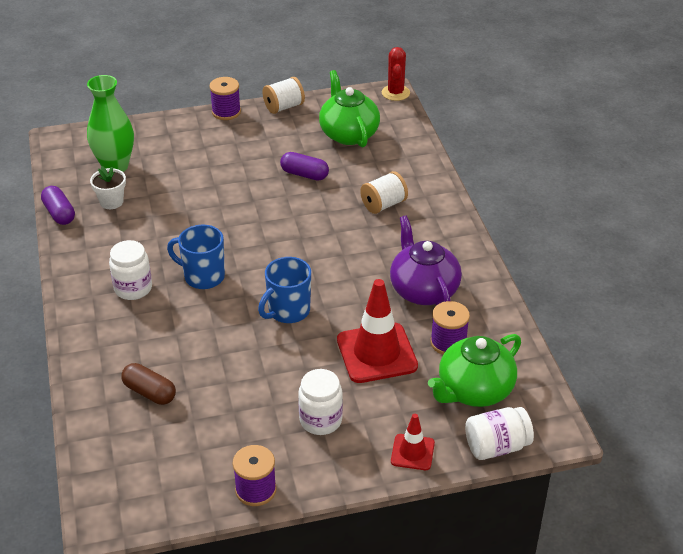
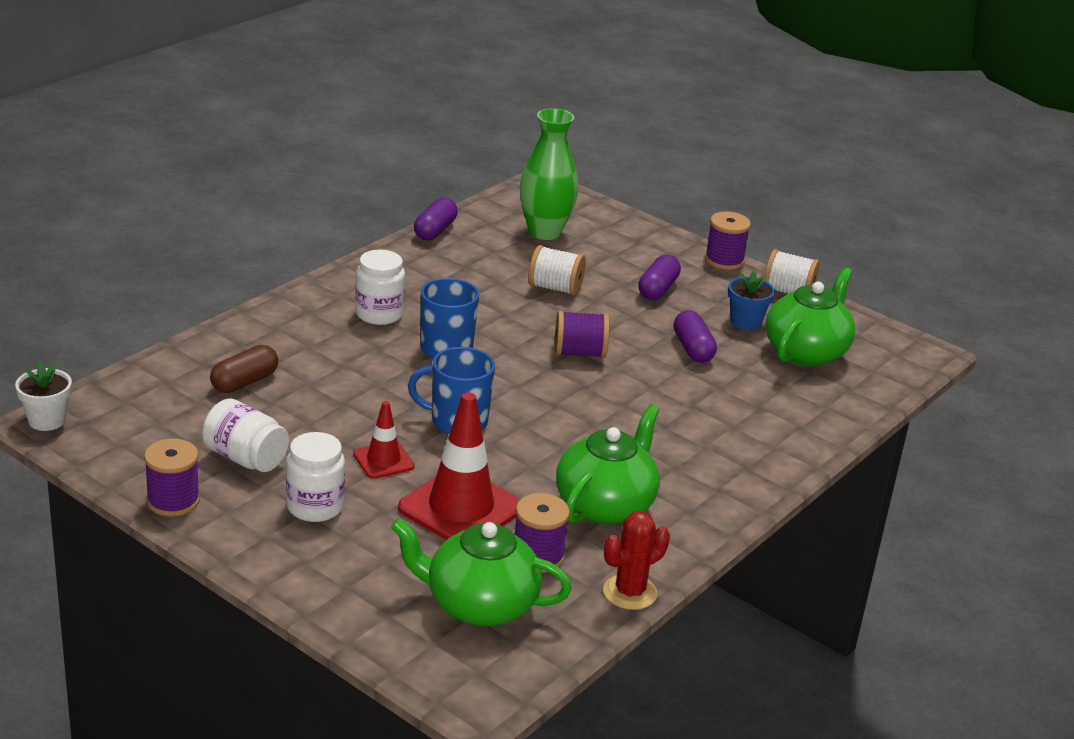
camera: 50 degrees right, 10 degrees down
white flower pot [90,166,126,209] -> white flower pot moved to [15,362,72,431]
brown capsule [121,363,176,405] -> brown capsule turned 45 degrees clockwise [210,345,278,393]
white spool [360,171,408,214] -> white spool moved to [528,245,586,296]
red cactus [382,47,410,101] -> red cactus moved to [603,511,670,610]
purple teapot [390,215,462,306] -> green teapot [556,404,660,524]
red traffic cone [391,414,435,470] -> red traffic cone moved to [353,401,415,479]
white jar [465,407,534,460] -> white jar moved to [202,399,289,472]
none -> purple spool [555,311,609,358]
none -> purple capsule [638,254,681,300]
none -> blue flower pot [728,271,775,330]

